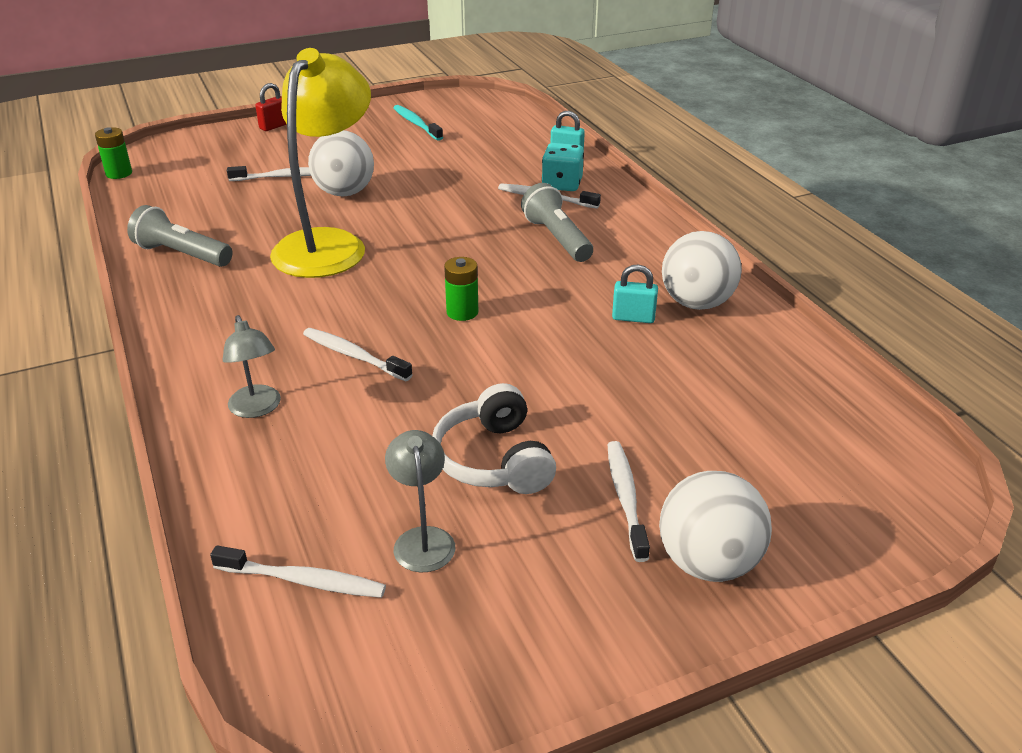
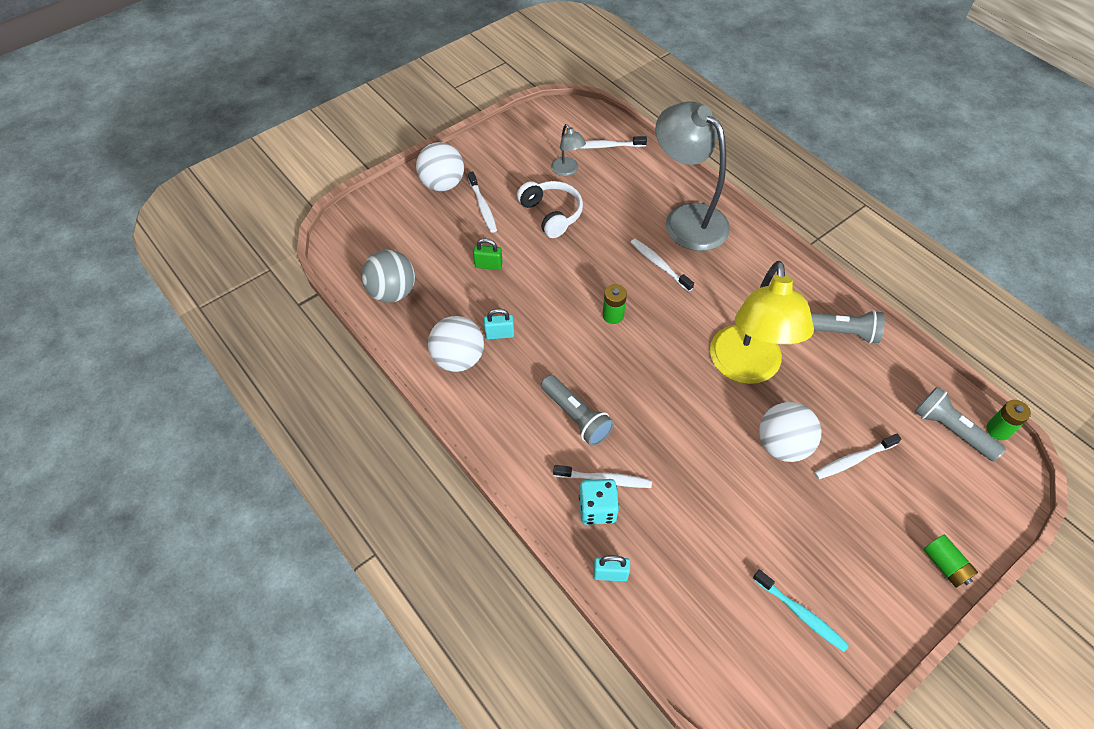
camera: 165 degrees right, 20 degrees up
grey lamp [223,315,281,418] -> grey lamp [655,101,730,251], size x2.24
red padlock [255,83,287,131] -> green battery [923,534,978,588]
white toothbrush [303,328,413,381] -> white toothbrush turned 150 degrees counterclockwise [631,239,694,292]
none -> grey ball [361,250,415,303]
none -> green padlock [473,238,503,270]
none -> grey flashlight [915,386,1006,461]

